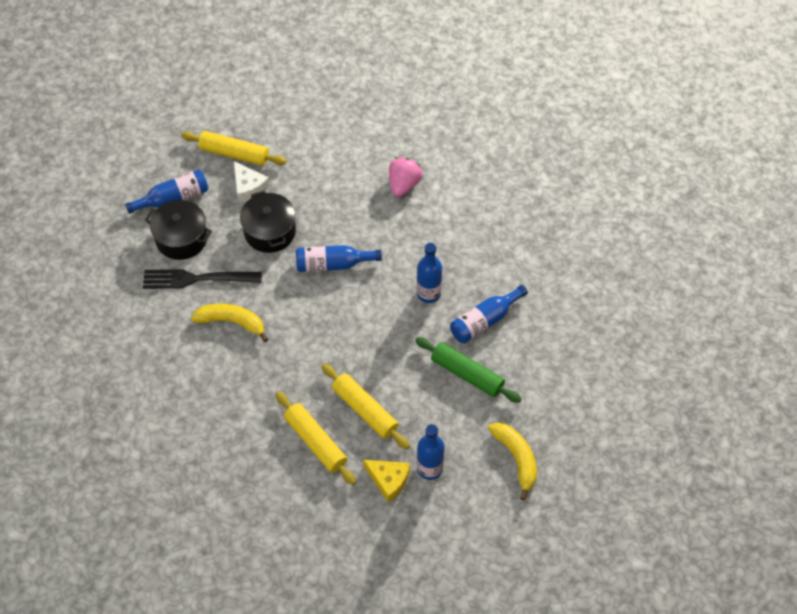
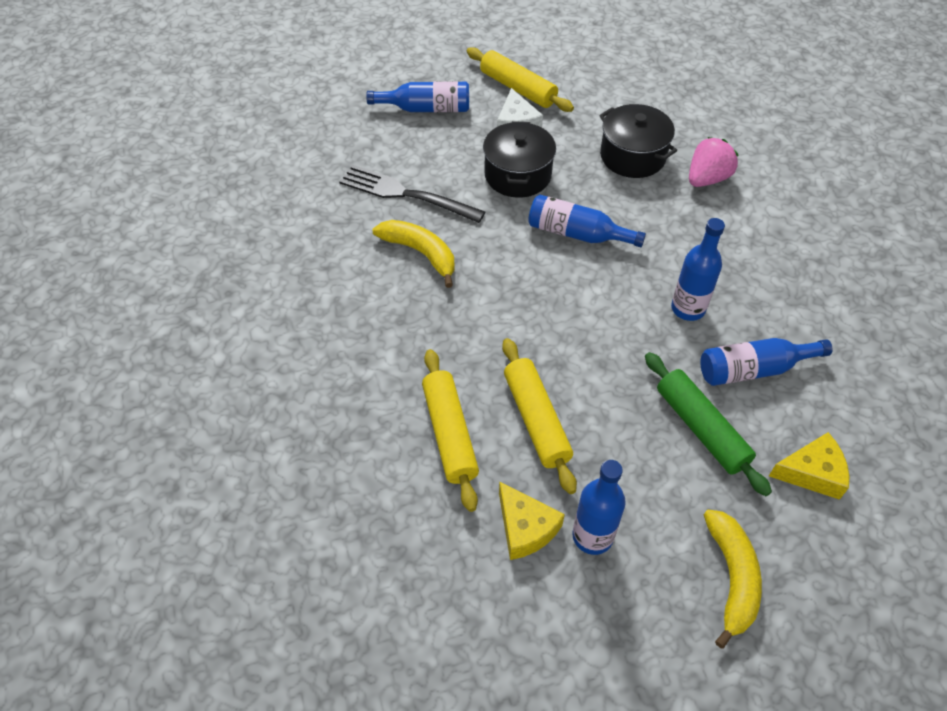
camera: 25 degrees right, 5 degrees down
black pot [145,200,212,260] -> black pot moved to [599,104,677,178]
none -> yellow cheese [769,432,849,500]

